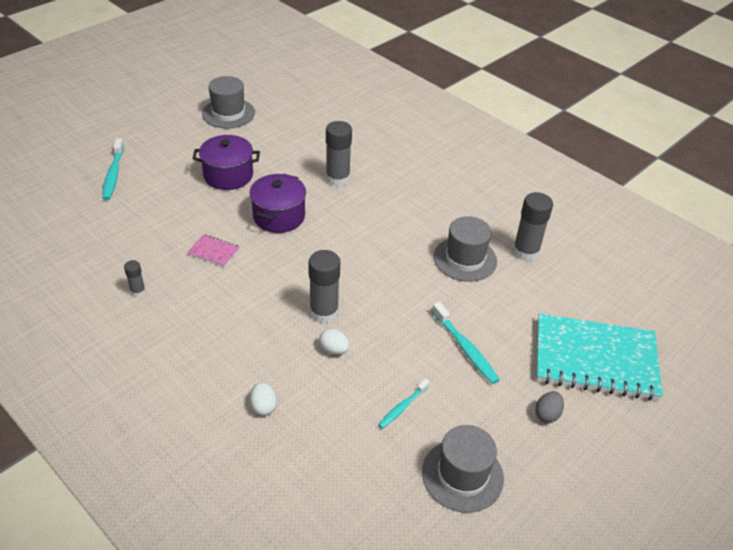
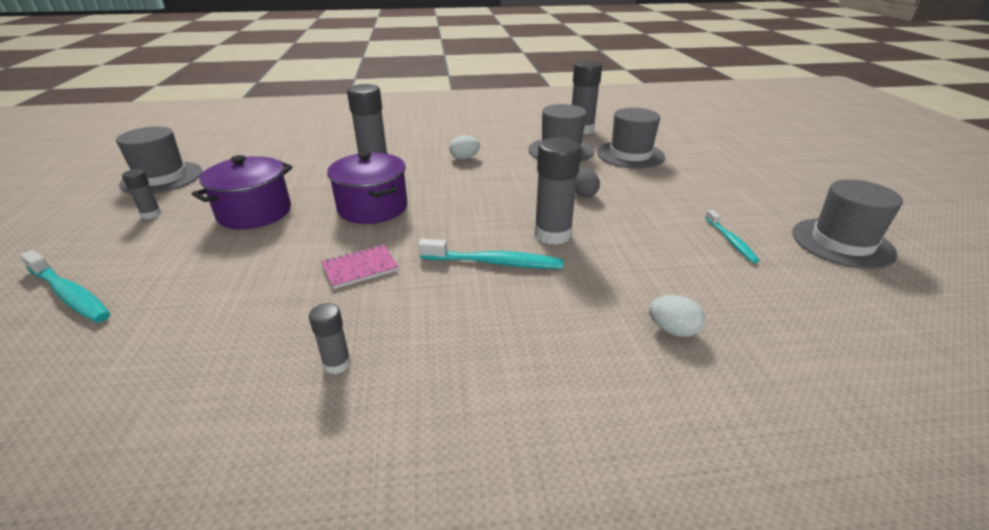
camera: 50 degrees left, 10 degrees down
white egg [319,328,349,355] -> white egg moved to [449,135,480,160]
turquoise toothbrush [432,302,500,384] -> turquoise toothbrush moved to [418,239,564,269]
grey egg [535,391,564,423] -> grey egg moved to [575,168,600,197]
turquoise notebook [537,314,663,401] -> none
none -> grey glue stick [122,169,162,219]
none -> grey hat [597,108,665,169]

